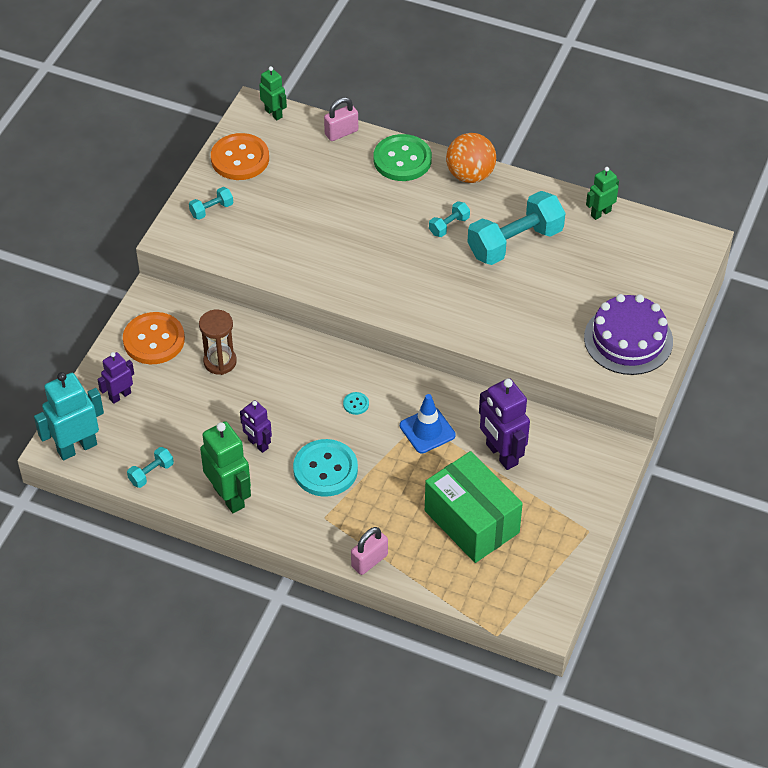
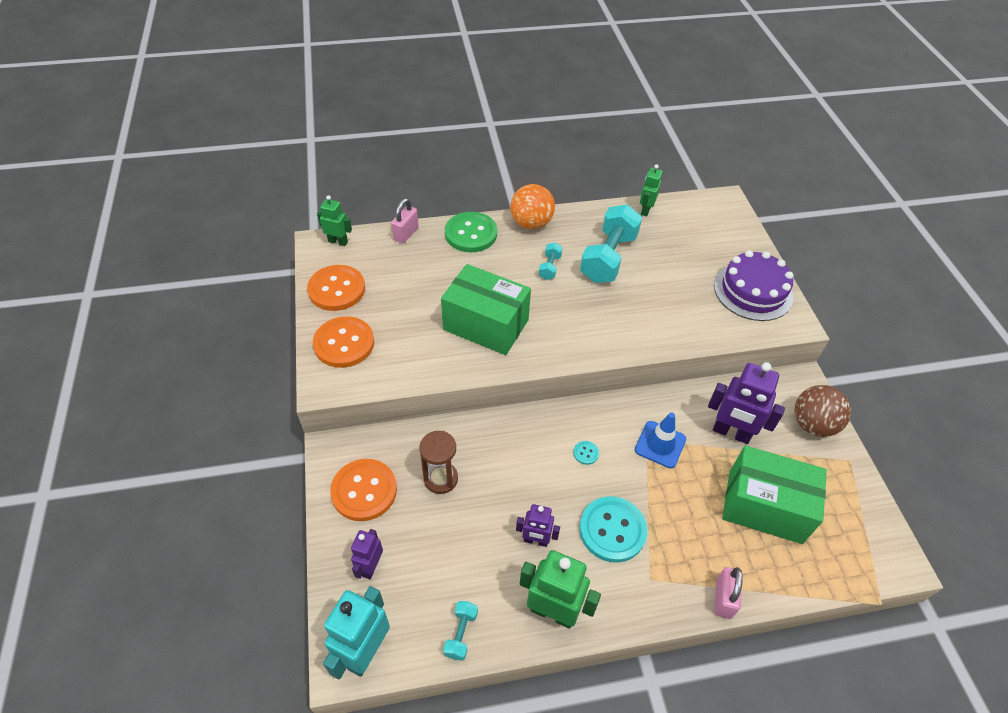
camera: 35 degrees left, 0 degrees up
turquoise dumbbell [189,187,233,220] -> orange button [313,316,374,368]
none -> green box [441,264,531,355]
none -> brown ball [794,385,851,437]

